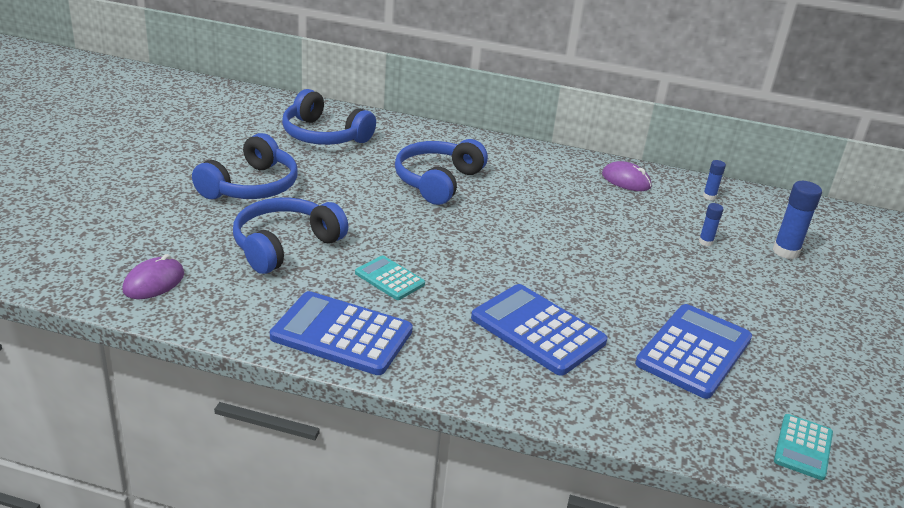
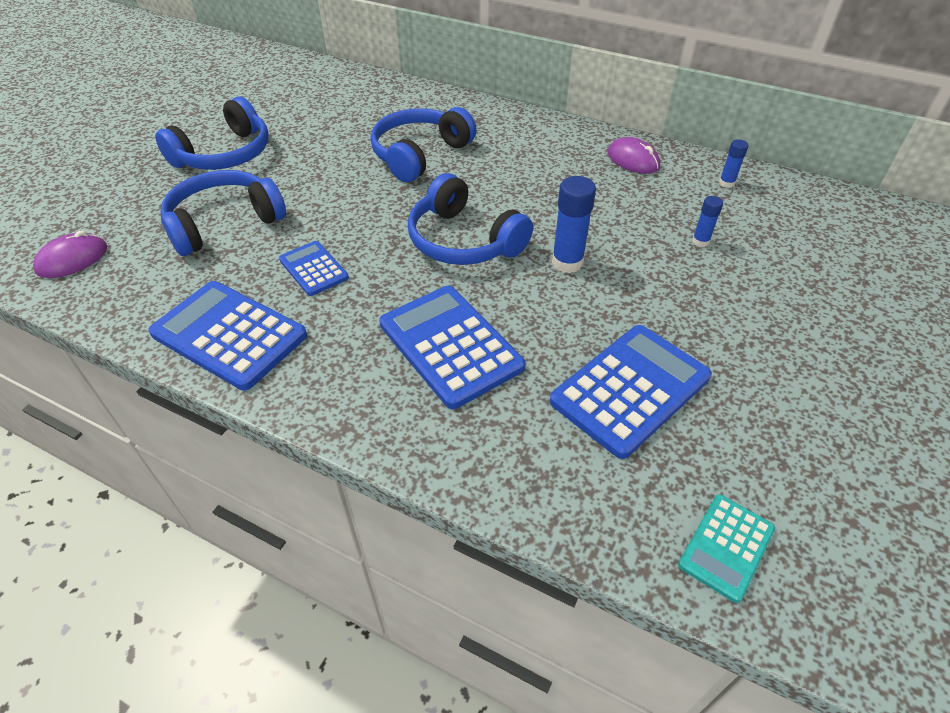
camera: 15 degrees right, 15 degrees up
blue headphones [282,89,376,145] -> blue headphones moved to [408,173,533,265]
turquoise calculator [355,255,425,300] -> blue calculator [279,241,349,296]
blue glue stick [773,181,822,259] -> blue glue stick moved to [552,176,596,273]

